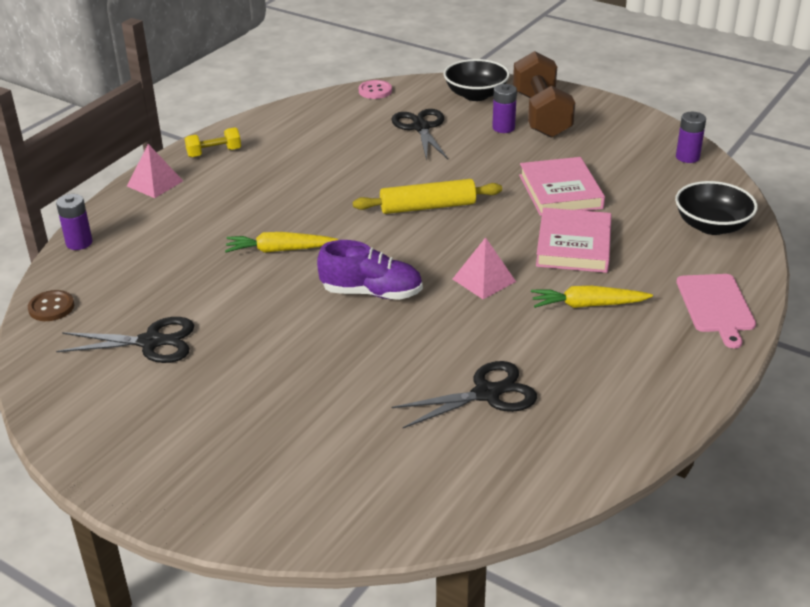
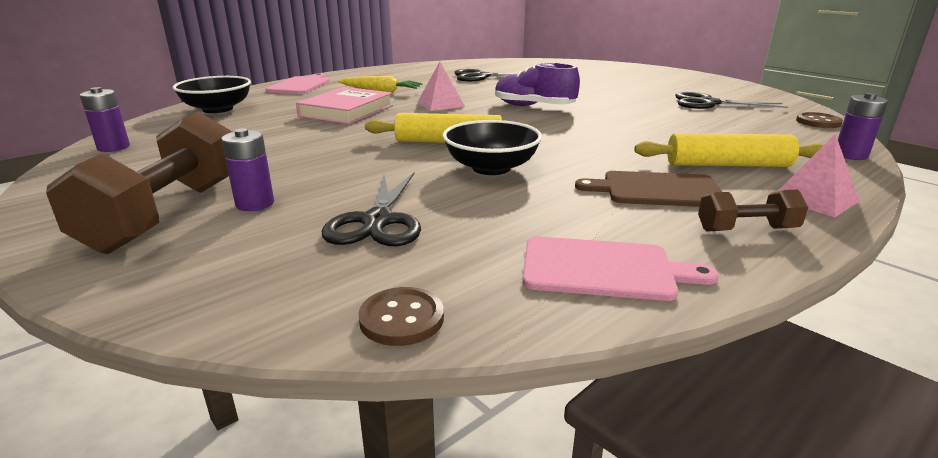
camera: 165 degrees left, 10 degrees down
yellow dumbbell [185,127,241,157] -> brown dumbbell [698,190,808,231]
yellow carrot [225,232,338,253] -> none
pink button [359,80,392,99] -> brown button [358,287,444,346]
black bowl [444,59,510,101] -> black bowl moved to [442,120,542,175]
pink book [519,157,605,216] -> none
none -> pink cutting board [522,236,719,301]
none -> brown cutting board [575,171,722,207]
none -> yellow rolling pin [634,133,823,167]

